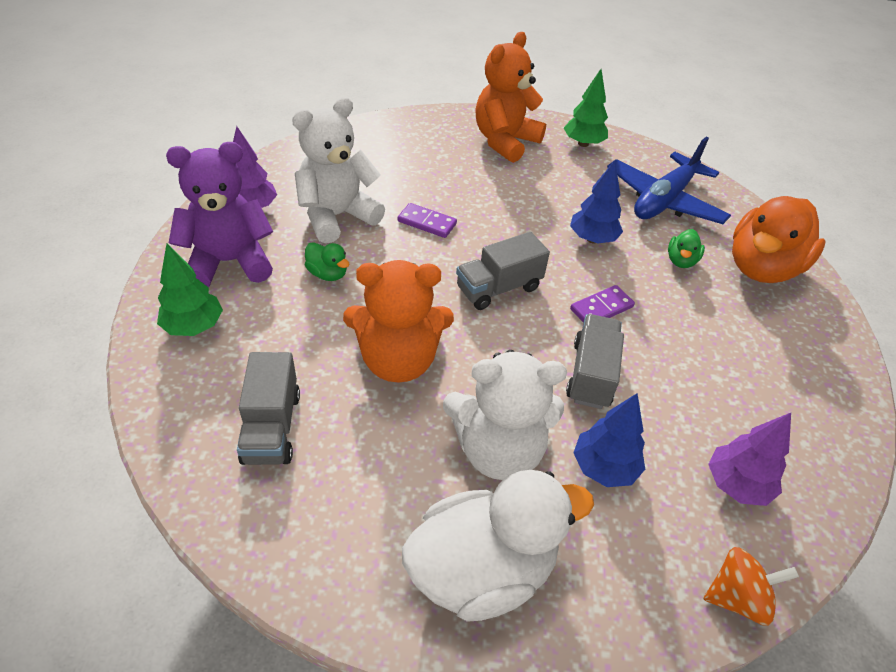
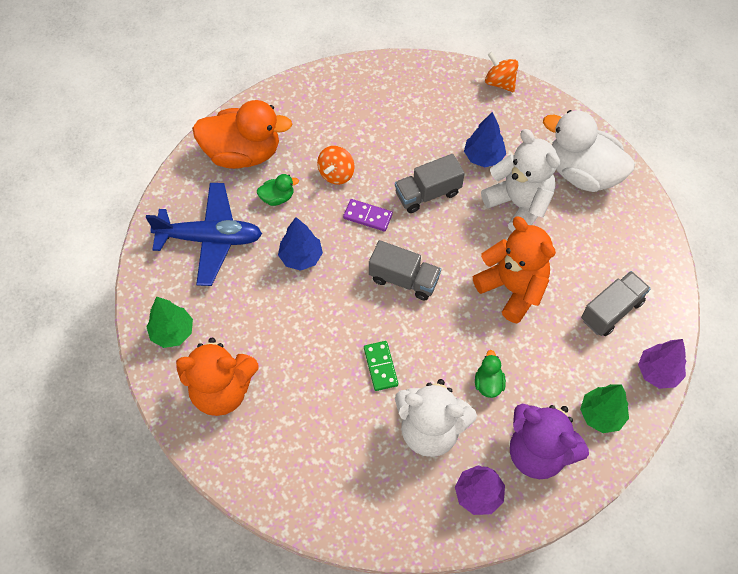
camera: 125 degrees left, 15 degrees up
purple domino [397,203,457,238] -> green domino [364,341,398,391]
purple tree [708,413,791,506] -> purple tree moved to [638,339,686,389]
none -> orange spinning top [317,146,355,185]

